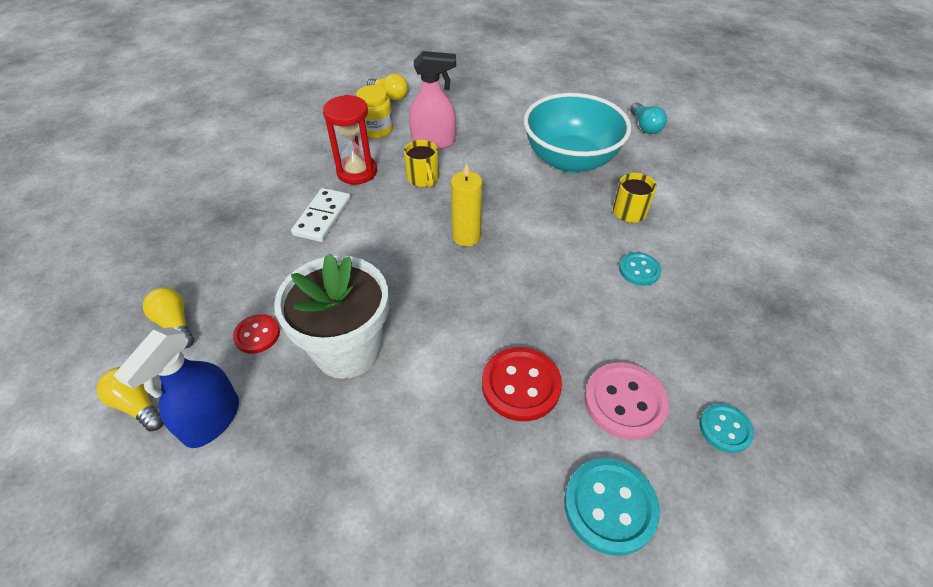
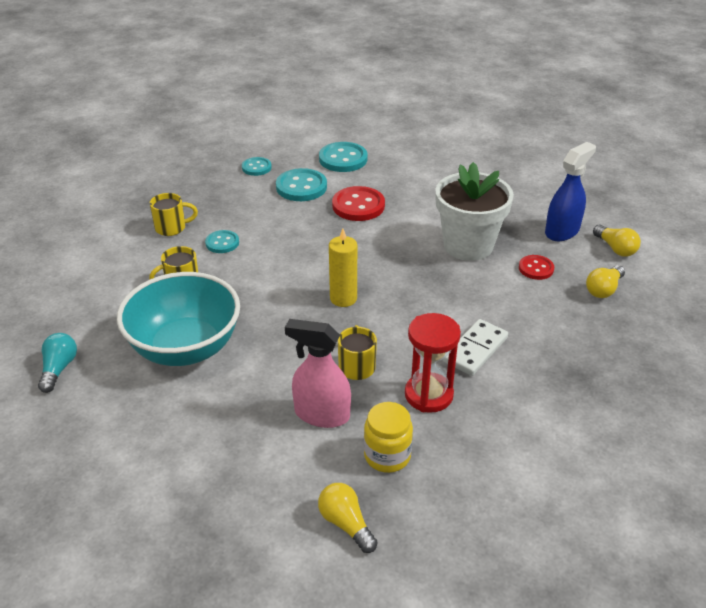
camera: 160 degrees left, 10 degrees down
yellow light bulb [143,287,194,348] -> yellow light bulb turned 60 degrees clockwise [586,265,625,298]
pink button [584,362,669,440] -> turquoise button [276,168,327,201]
none -> yellow mug [150,193,198,236]

